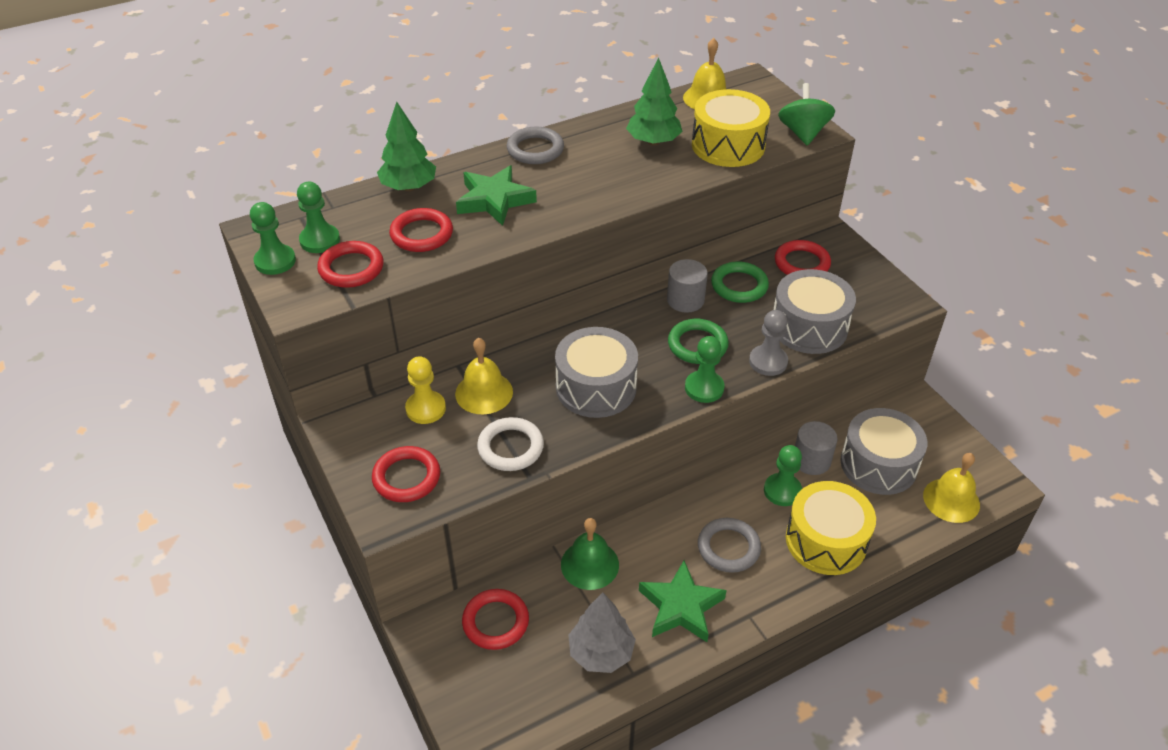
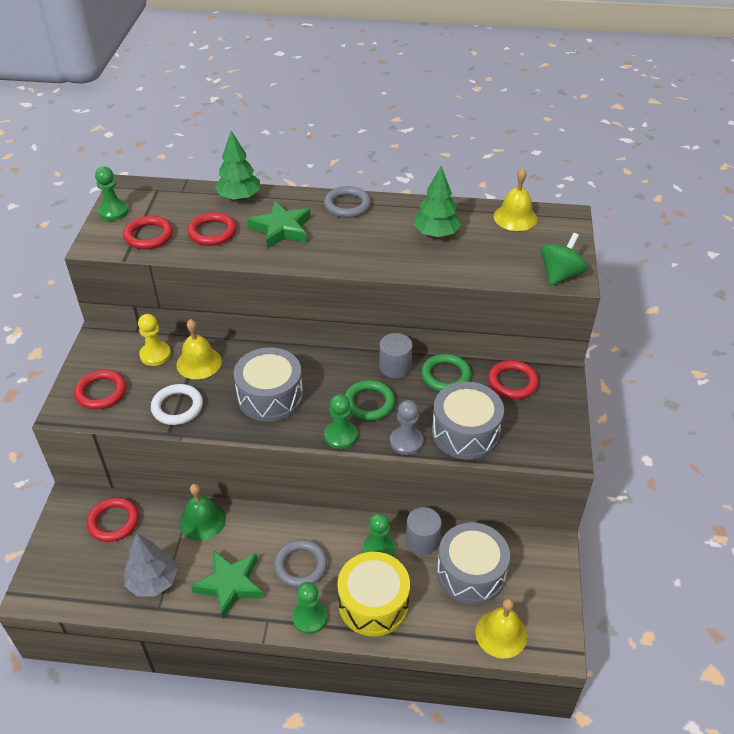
camera: 35 degrees right, 0 degrees up
green pawn [297,182,340,253] -> green pawn moved to [292,582,327,634]
yellow drum [692,89,770,167] -> none

